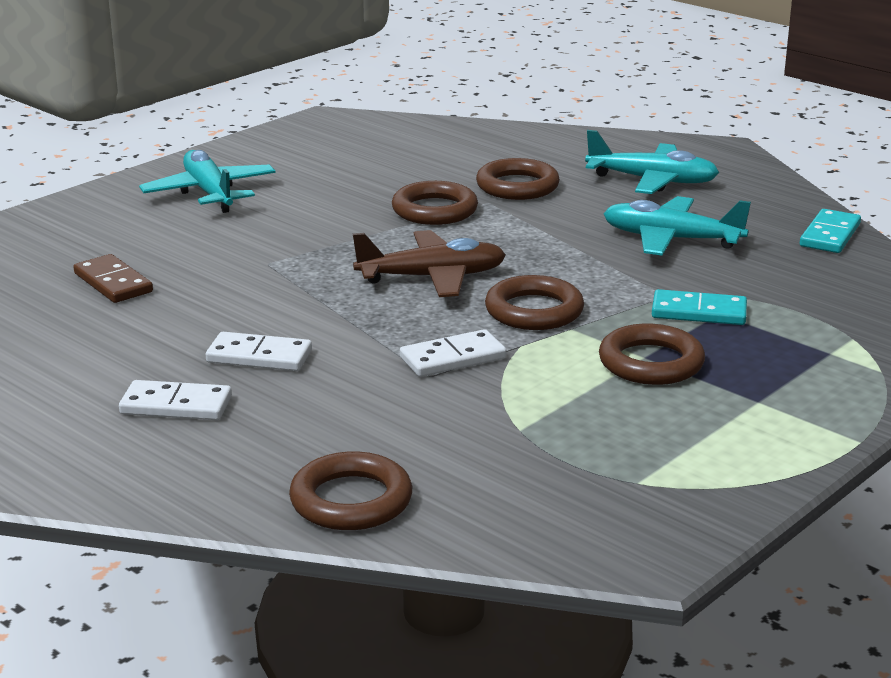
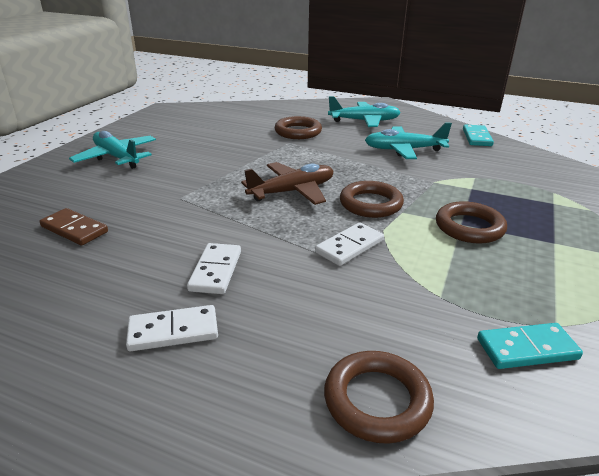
camera: 20 degrees left, 5 degrees up
white domino [206,332,312,371] -> white domino turned 75 degrees counterclockwise [187,243,241,294]
brown ring [392,181,478,225] -> none
turquoise domino [652,289,747,325] -> turquoise domino moved to [477,323,583,369]

